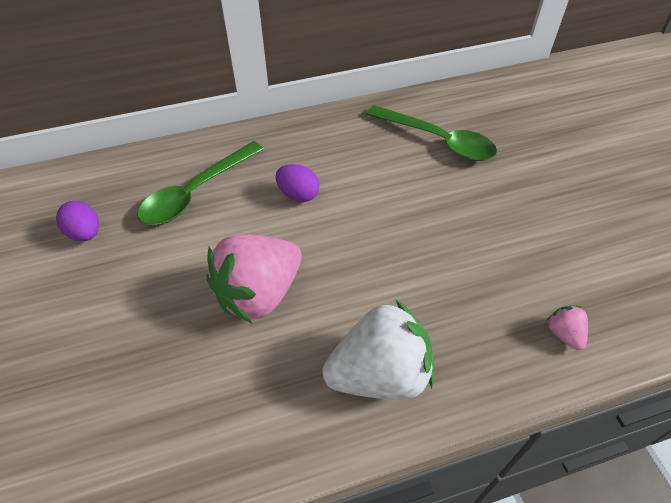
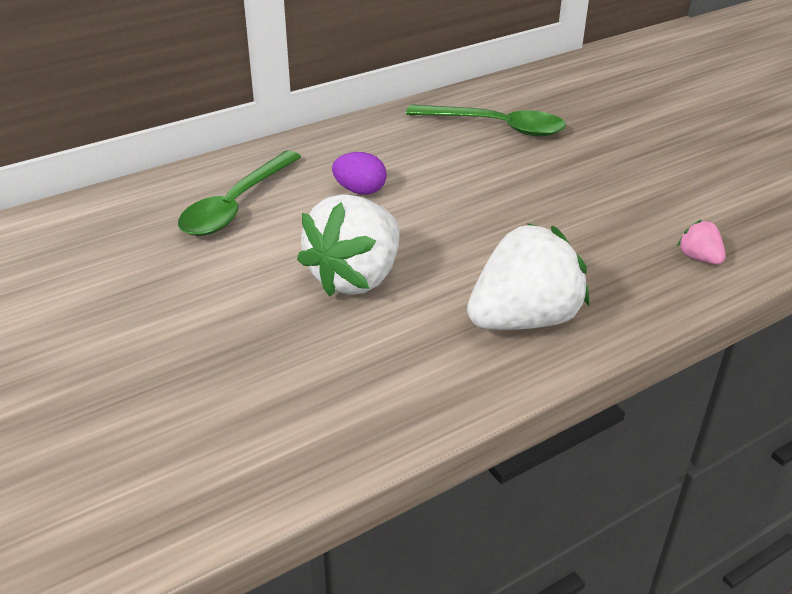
camera: 15 degrees left, 15 degrees down
purple egg [56,201,99,241] -> none
pink strawberry [206,235,302,324] -> white strawberry [297,194,399,297]

